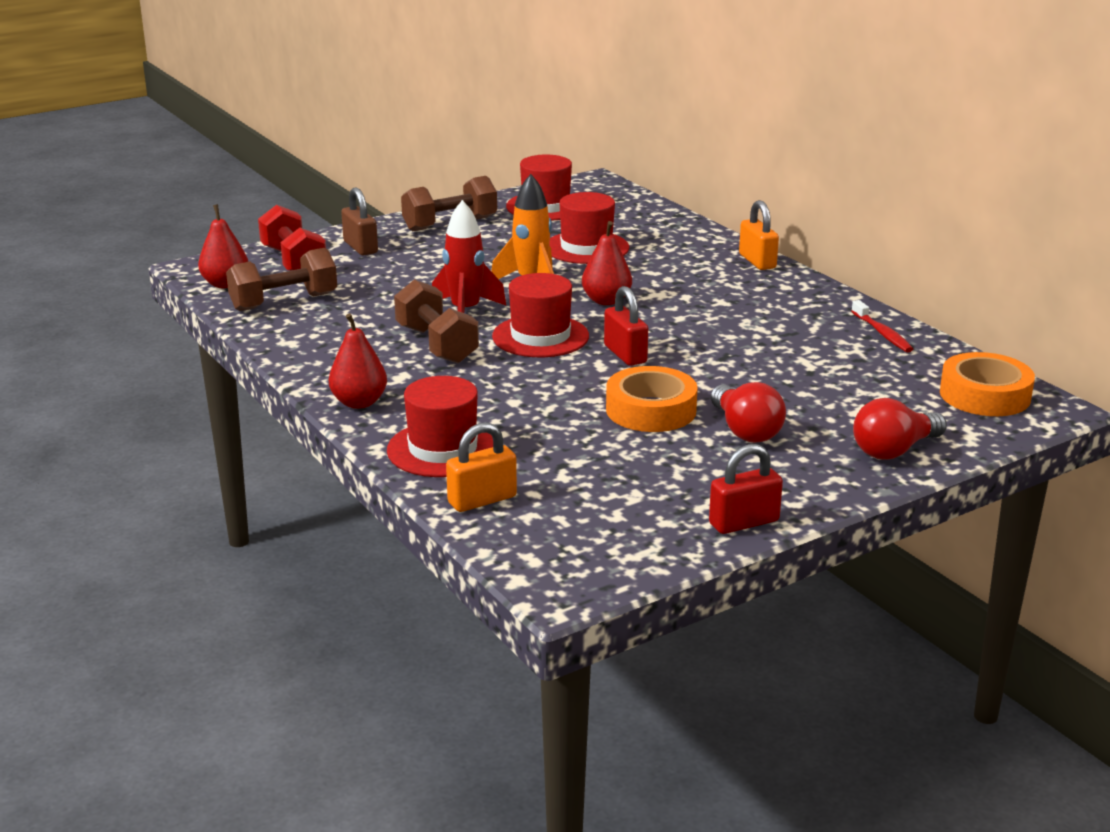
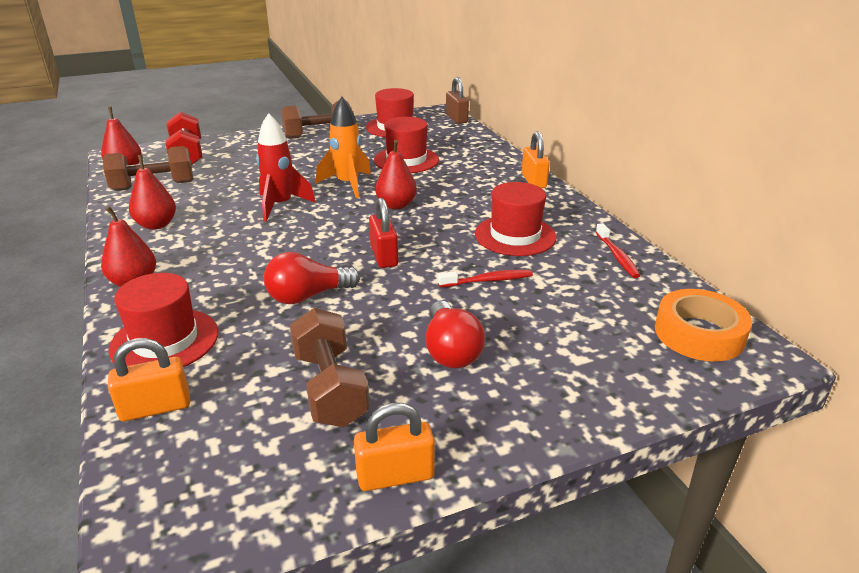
camera: 10 degrees right, 5 degrees up
brown padlock [341,187,378,255] -> brown padlock moved to [446,77,469,124]
brown dumbbell [394,279,479,364] -> brown dumbbell moved to [290,308,370,427]
red hat [492,273,589,357] -> red hat moved to [475,182,557,256]
orange tape [606,366,698,432] -> none
red padlock [709,444,783,534] -> orange padlock [354,403,435,491]
red light bulb [853,398,947,460] -> red light bulb moved to [264,252,360,304]
none -> red pear [129,155,176,230]
none -> red toothbrush [438,270,533,287]

